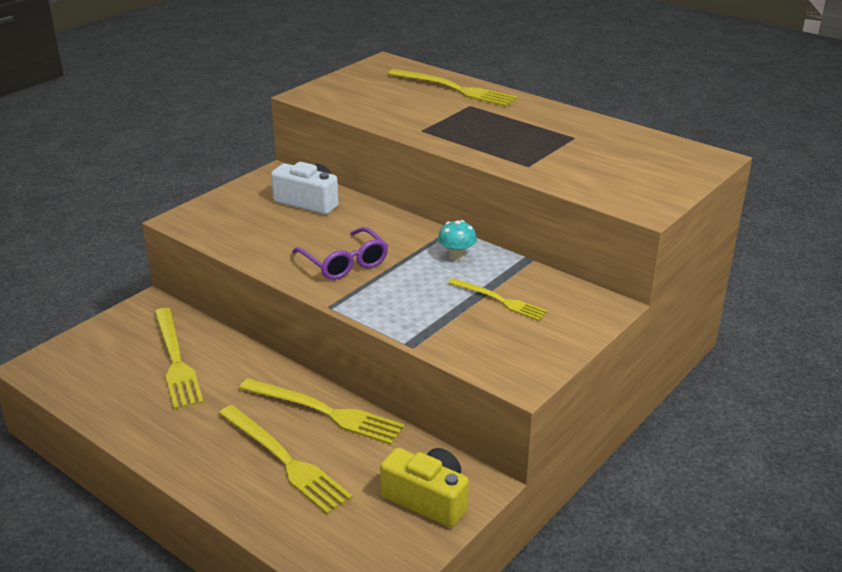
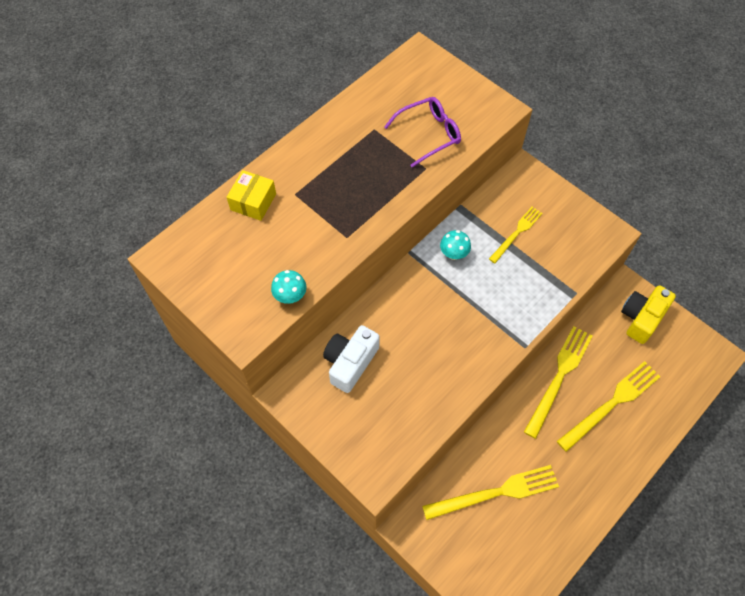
camera: 85 degrees left, 30 degrees up
purple glasses [292,227,388,280] -> purple glasses moved to [384,97,461,167]
yellow fork [388,69,518,107] -> yellow box [227,170,276,221]
none -> turquoise mushroom [271,270,306,304]

